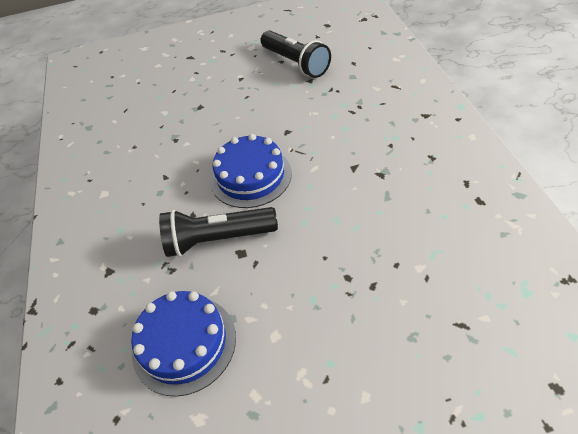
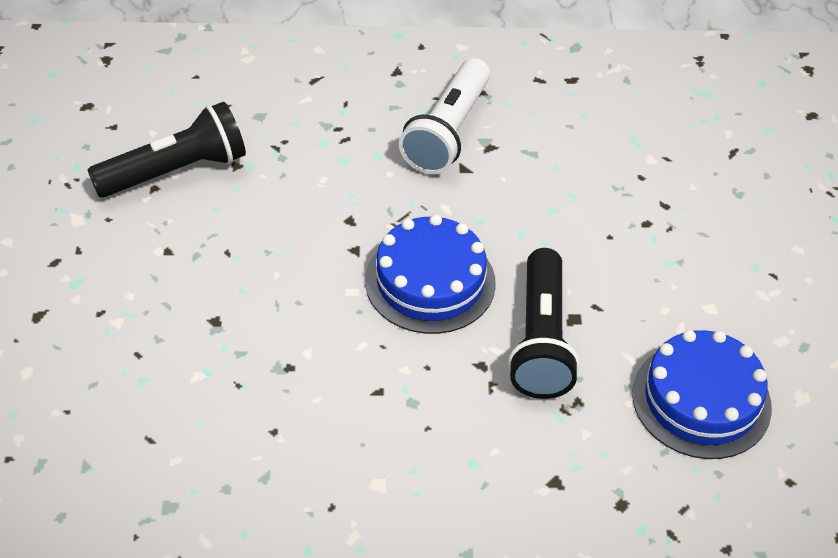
camera: 85 degrees left, 0 degrees up
none -> white flashlight [399,58,490,174]

